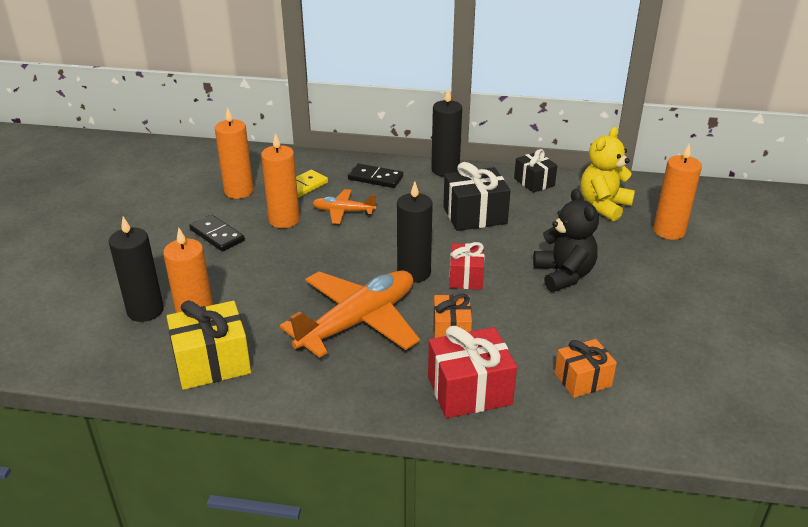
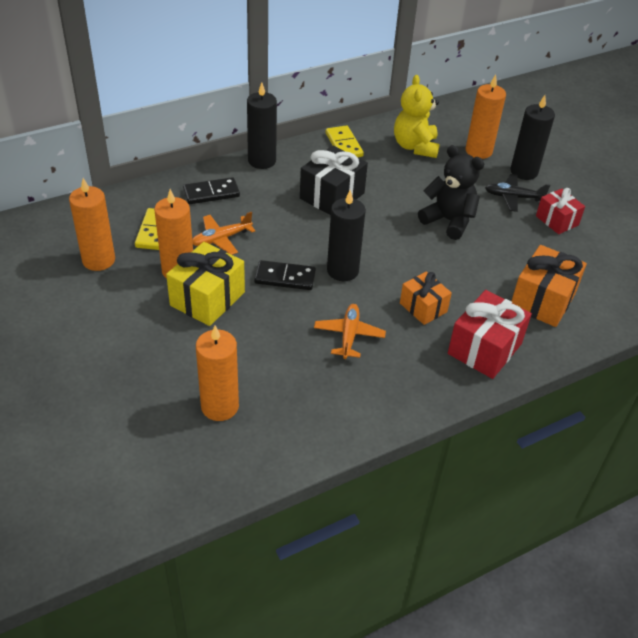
camera: 40 degrees left, 10 degrees up
black candle [109,217,164,322] -> black candle moved to [510,95,555,180]
yellow gift [167,300,251,390] -> yellow gift moved to [166,242,245,326]
black domino [189,214,245,251] -> black domino moved to [254,260,316,290]
orange plane [280,271,420,358] -> orange plane [314,304,386,359], size x0.50
red gift [449,242,485,290] -> red gift moved to [536,188,585,234]
black gift [514,149,557,193] -> yellow domino [326,125,364,157]
orange gift [555,339,617,398] -> orange gift [511,245,587,327], size x1.56
none -> black plane [485,174,550,212]

